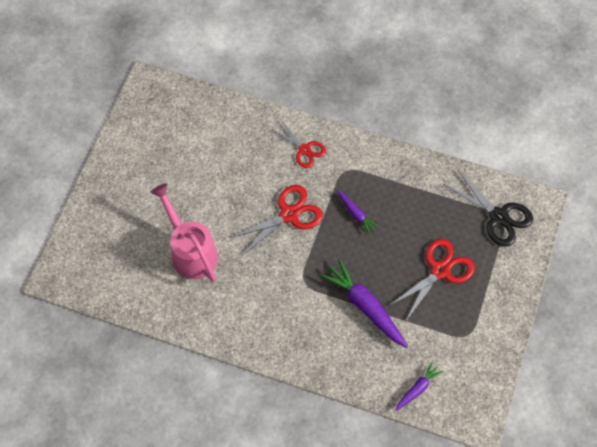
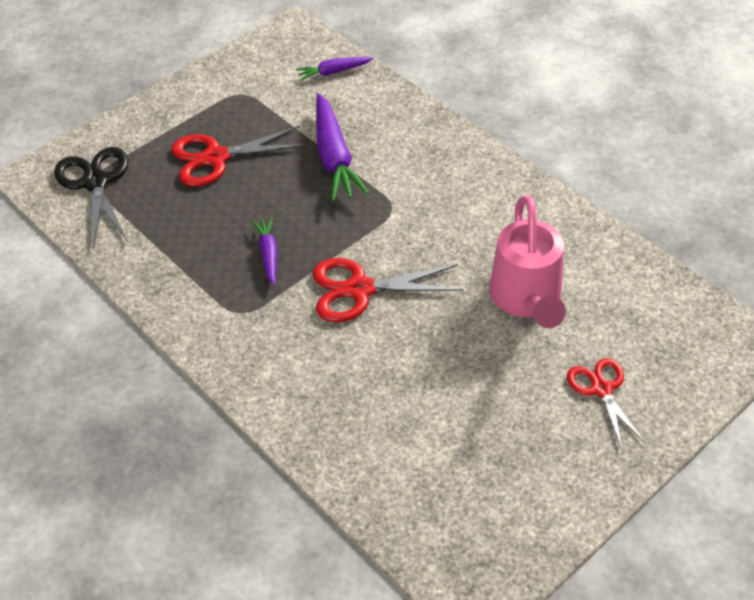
camera: 150 degrees left, 15 degrees down
red scissors [271,120,326,168] -> red scissors moved to [567,358,646,449]

